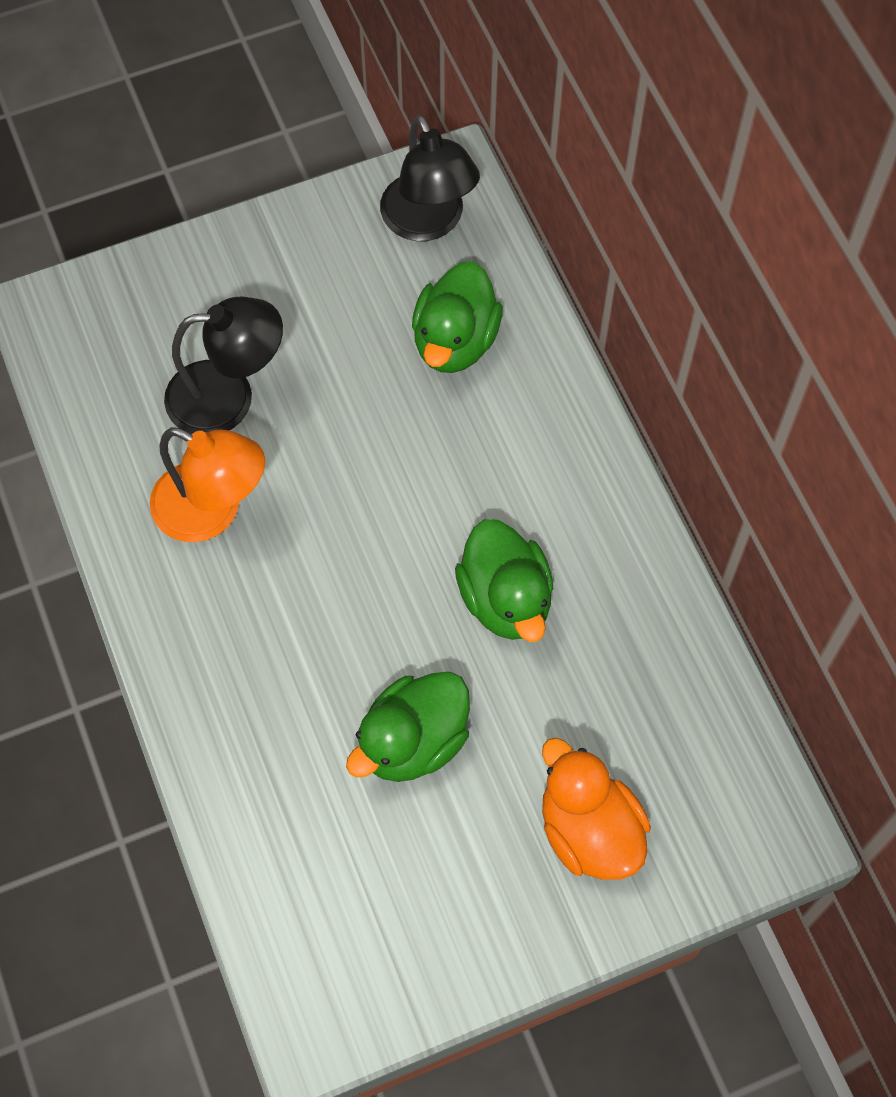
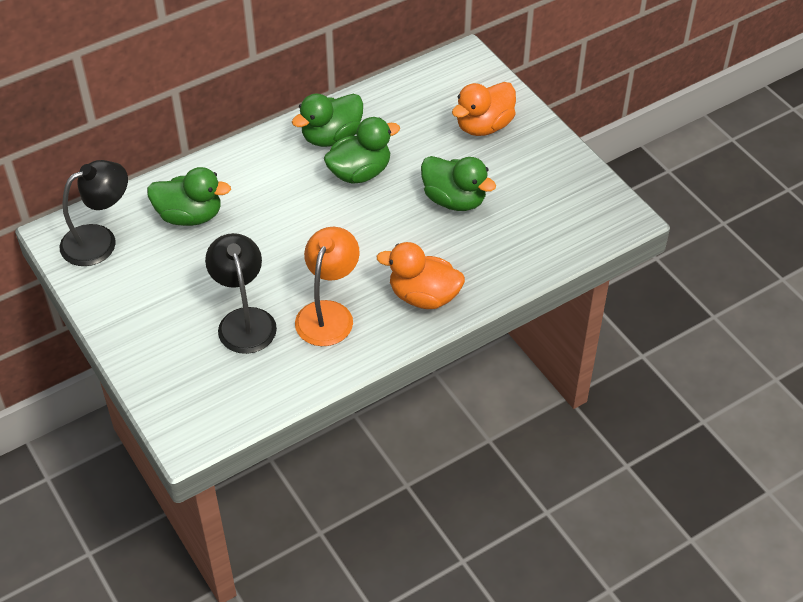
camera: 100 degrees left, 15 degrees down
none -> green duck [292,94,363,147]
none -> orange duck [377,242,465,309]

